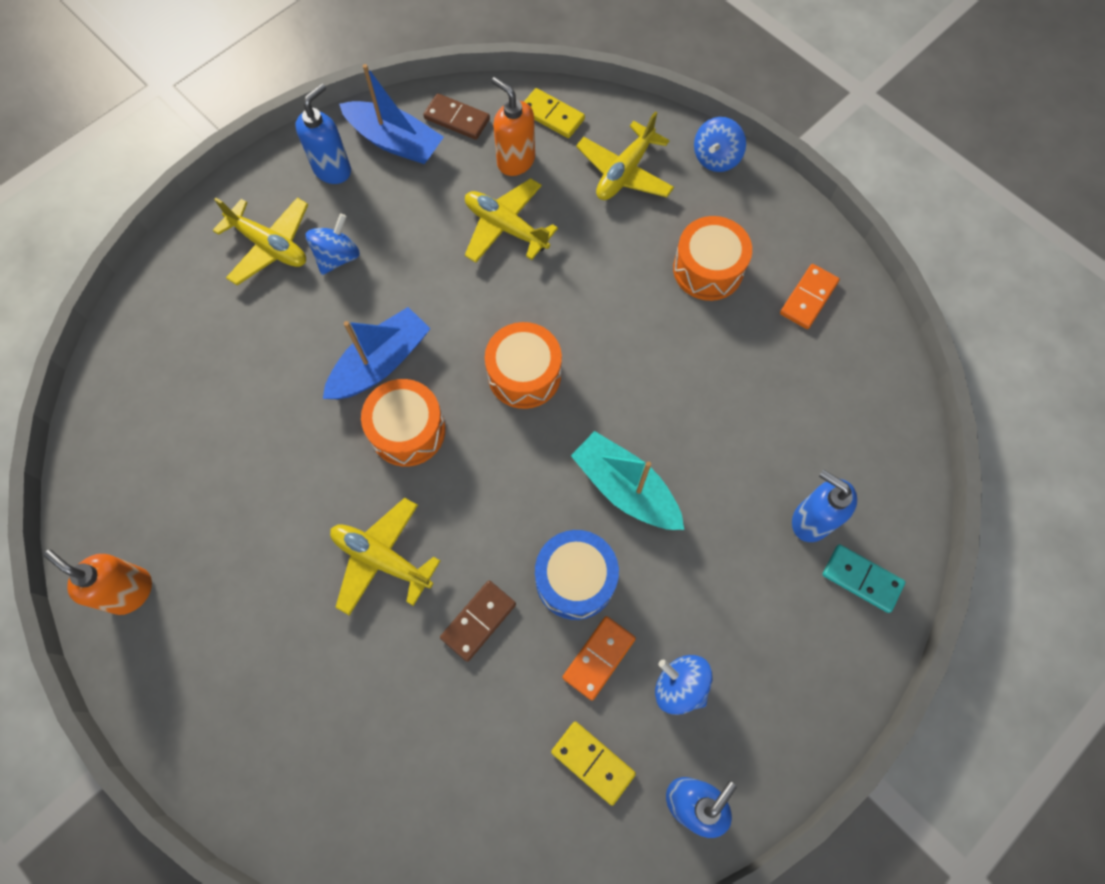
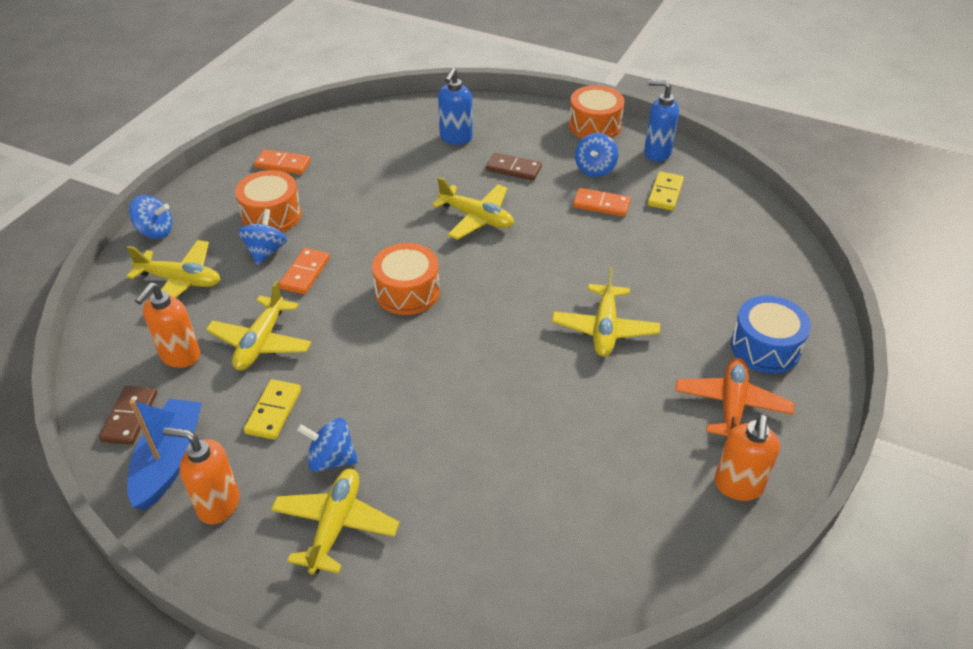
camera: 110 degrees left, 25 degrees down
blue soap dispenser [296,83,351,184] -> orange soap dispenser [163,427,239,524]
blue boat [323,307,431,399] -> none
orange drum [361,379,445,467] -> orange drum moved to [569,85,625,139]
brown domino [440,581,516,662] -> brown domino moved to [486,153,542,181]
yellow domino [524,88,585,138] -> yellow domino moved to [244,379,301,440]
blue drum [535,530,619,620] -> blue drum moved to [731,296,811,374]
turquoise boat [571,431,684,530] -> yellow plane [432,177,514,240]
turquoise domino [822,544,905,613] -> none
none -> blue spinning top [238,209,287,265]
none -> orange domino [279,248,330,294]
none -> orange plane [675,358,794,438]

